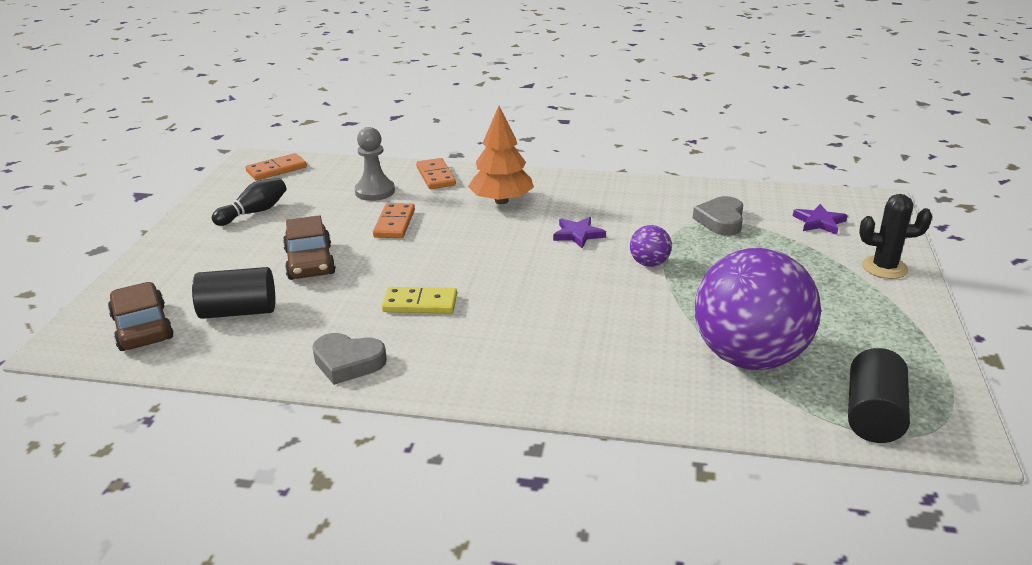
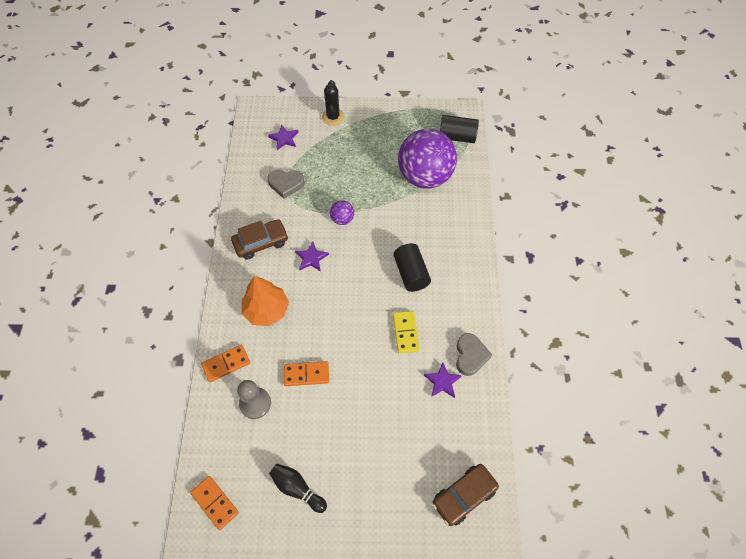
camera: 100 degrees left, 30 degrees up
black cylinder [192,267,275,319] -> black cylinder moved to [393,243,431,292]
brown car [283,215,336,280] -> brown car moved to [231,219,288,260]
none -> purple star [424,362,462,398]

